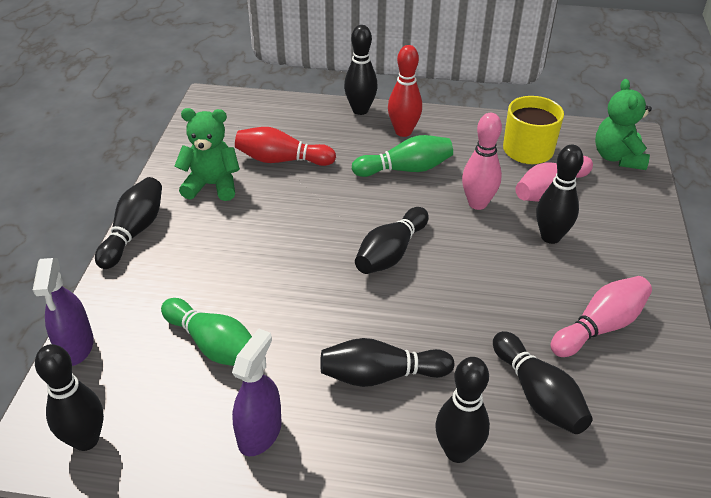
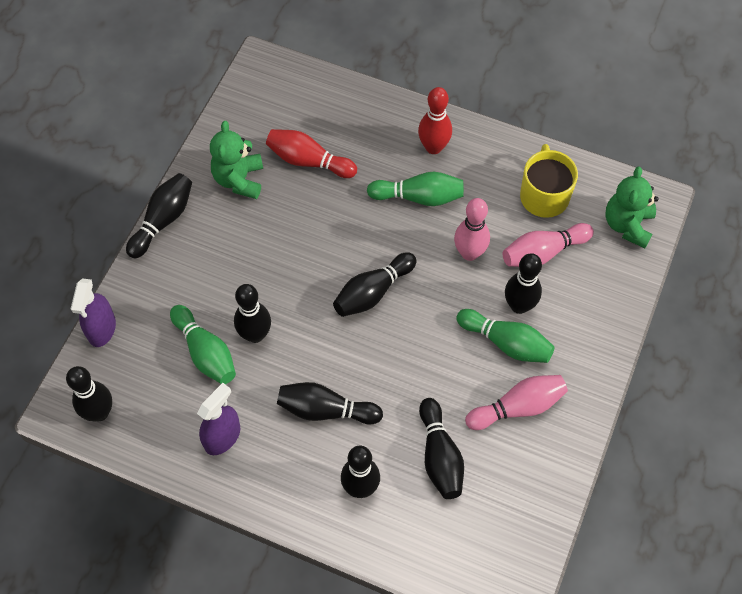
camera: 15 degrees right, 20 degrees up
green teddy bear [175,108,240,201] -> green teddy bear turned 105 degrees counterclockwise [210,121,263,199]
black bowling pin [344,25,378,115] -> black bowling pin moved to [234,284,271,343]
none -> green bowling pin [456,309,555,363]

